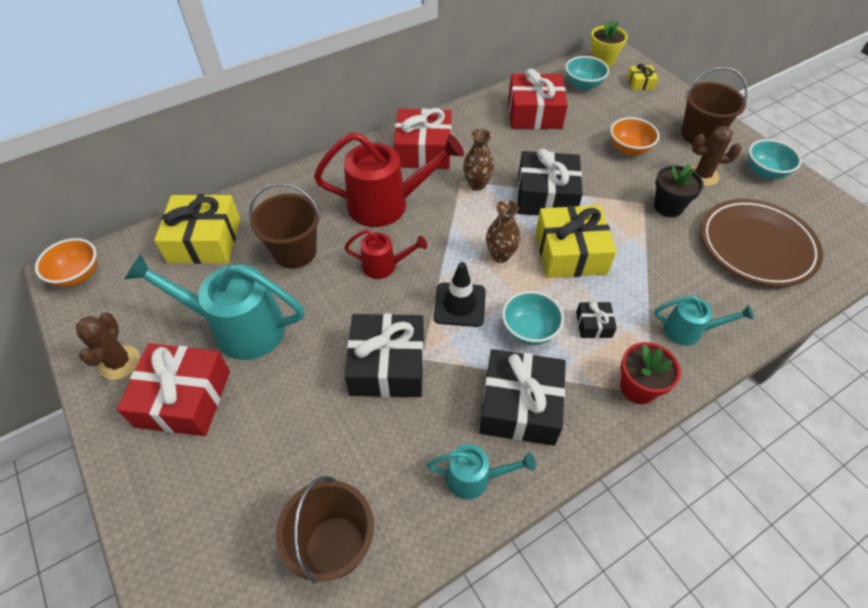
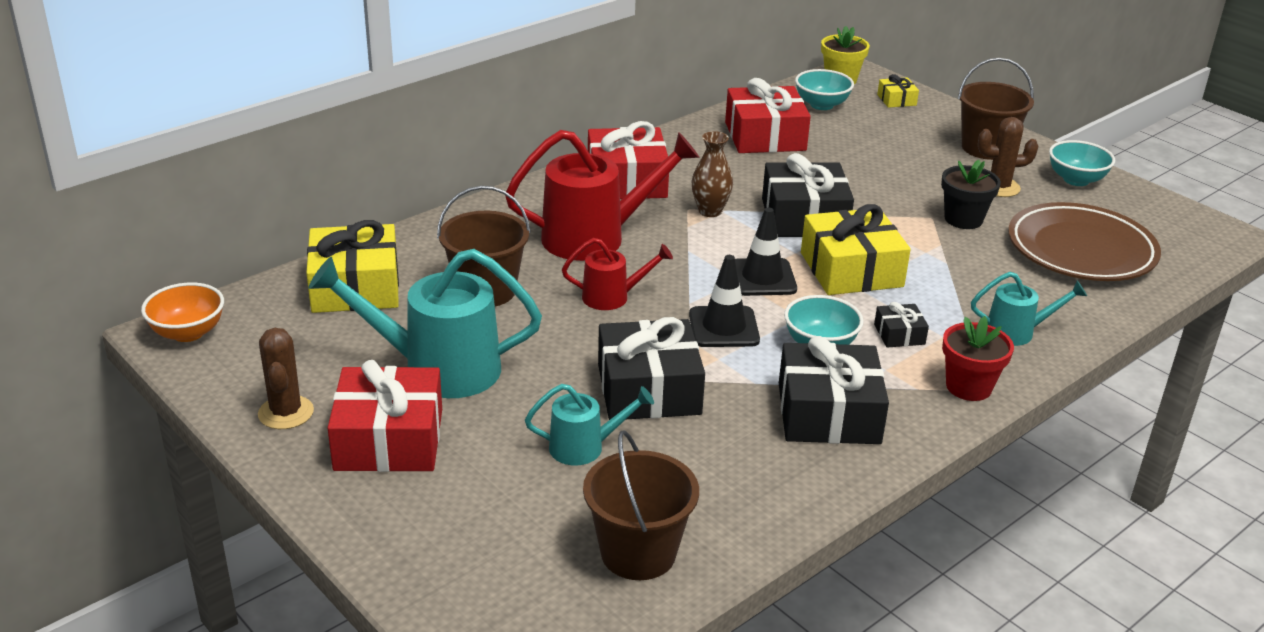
camera: 10 degrees left, 20 degrees down
turquoise watering can [427,444,536,500] -> turquoise watering can moved to [525,384,654,465]
brown vase [486,200,520,263] -> black traffic cone [735,208,797,296]
orange bowl [610,117,659,156] -> none

